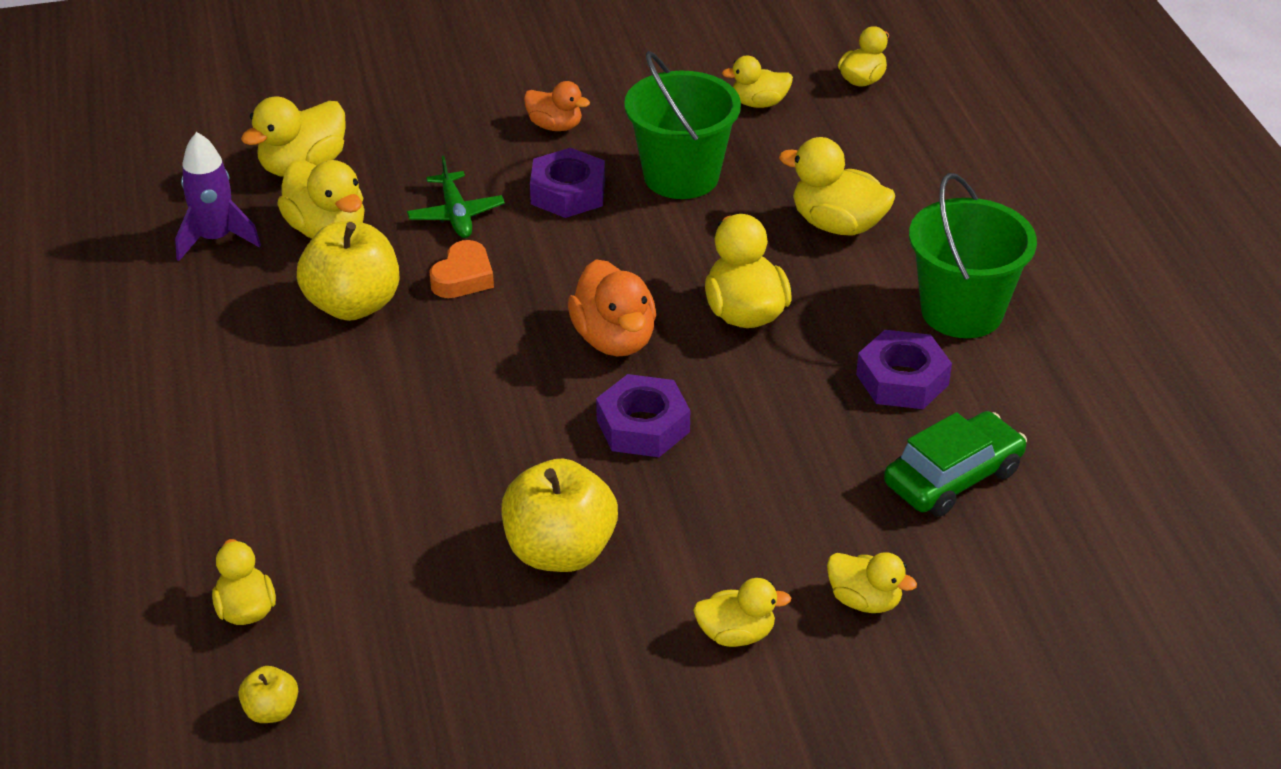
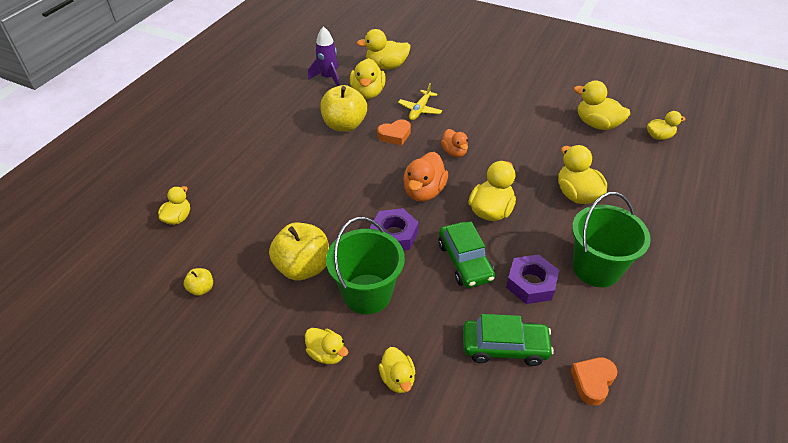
camera: 40 degrees right, 5 degrees up
yellow apple [238,666,298,723] -> yellow apple moved to [184,268,213,296]
green plane [407,156,505,238] -> yellow plane [398,83,442,120]
orange duck [524,81,590,131] -> orange duck moved to [441,129,468,157]
purple nut [530,148,605,218] -> none
green bucket [624,51,741,199] -> green bucket moved to [326,217,405,314]
yellow duck [722,56,793,108] -> yellow duck [574,80,630,130], size x1.59
none -> green car [439,222,495,288]
none -> orange heart [570,357,618,406]

